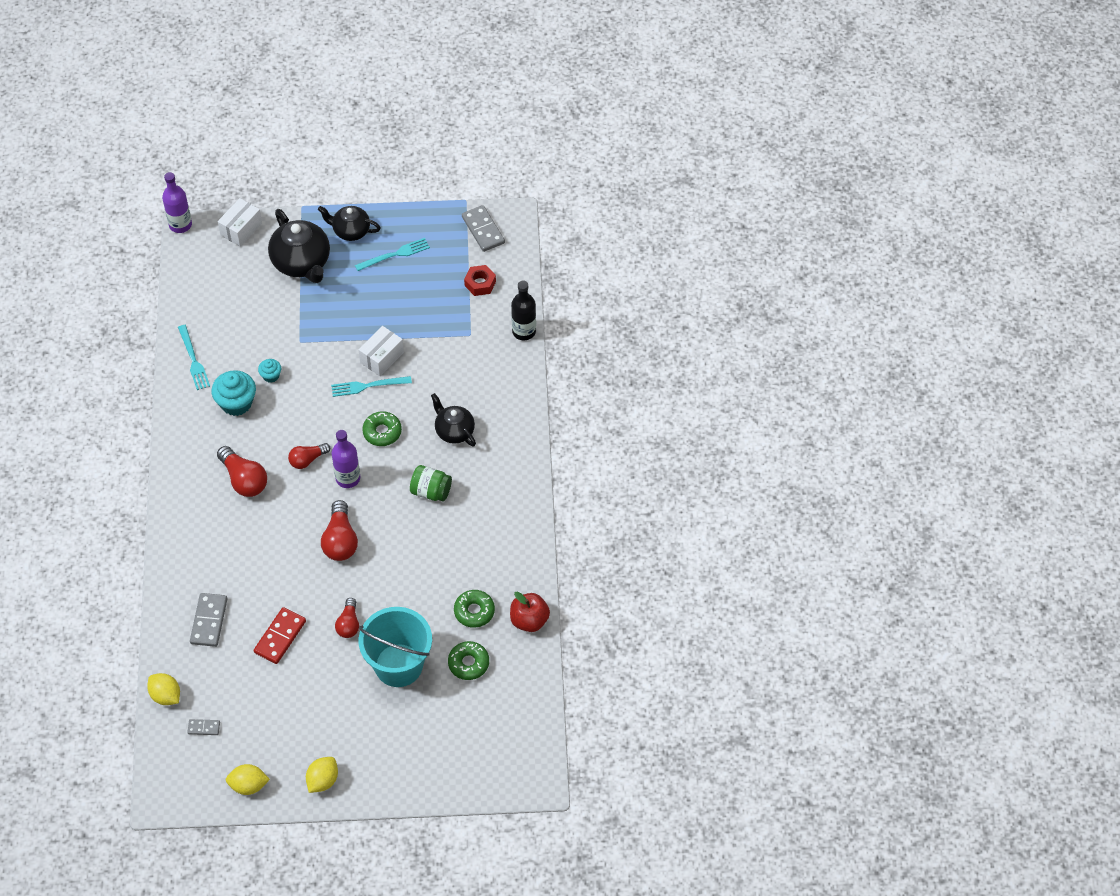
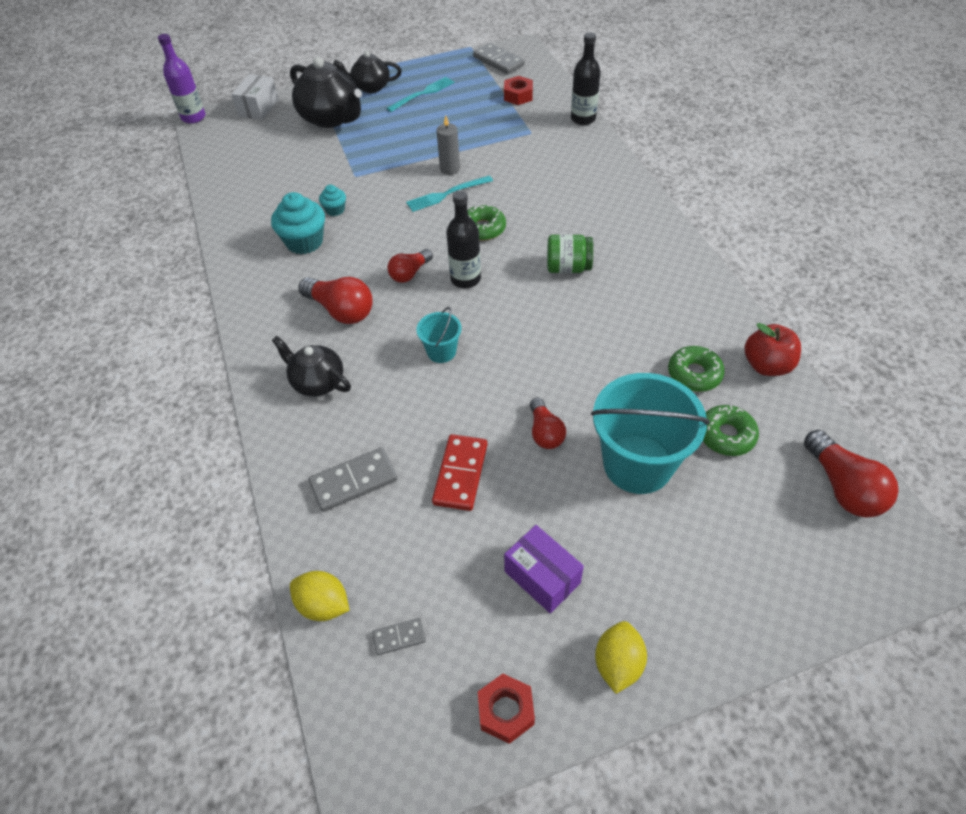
camera: 15 degrees left, 5 degrees down
turquoise fork [178,325,210,390] -> none
grey domino [190,593,227,647] -> grey domino turned 75 degrees clockwise [308,447,397,512]
yellow lemon [226,764,270,795] -> red nut [478,674,535,744]
red light bulb [321,500,358,561] -> red light bulb moved to [804,430,899,518]
purple bottle [332,430,360,488] -> black bottle [446,191,481,288]
white box [358,326,404,376] -> grey candle [436,115,460,175]
black teapot [431,393,476,446] -> black teapot moved to [272,336,351,397]
none -> turquoise bucket [416,307,462,363]
none -> purple box [504,525,584,614]

